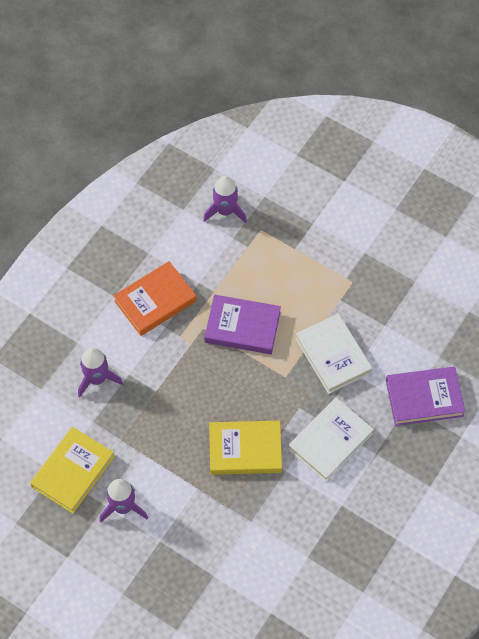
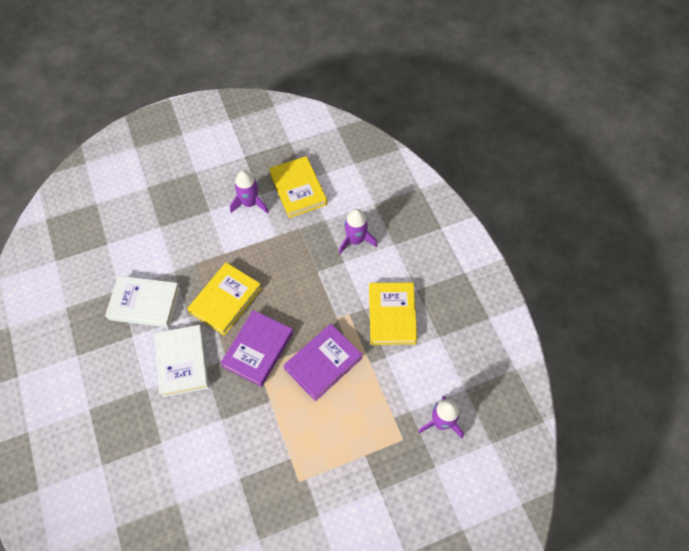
camera: 125 degrees right, 0 degrees up
orange book [113,261,197,336] -> yellow book [369,282,417,345]
white book [295,313,372,394] -> white book moved to [105,276,180,328]
purple book [386,367,466,426] -> purple book moved to [220,310,293,387]

